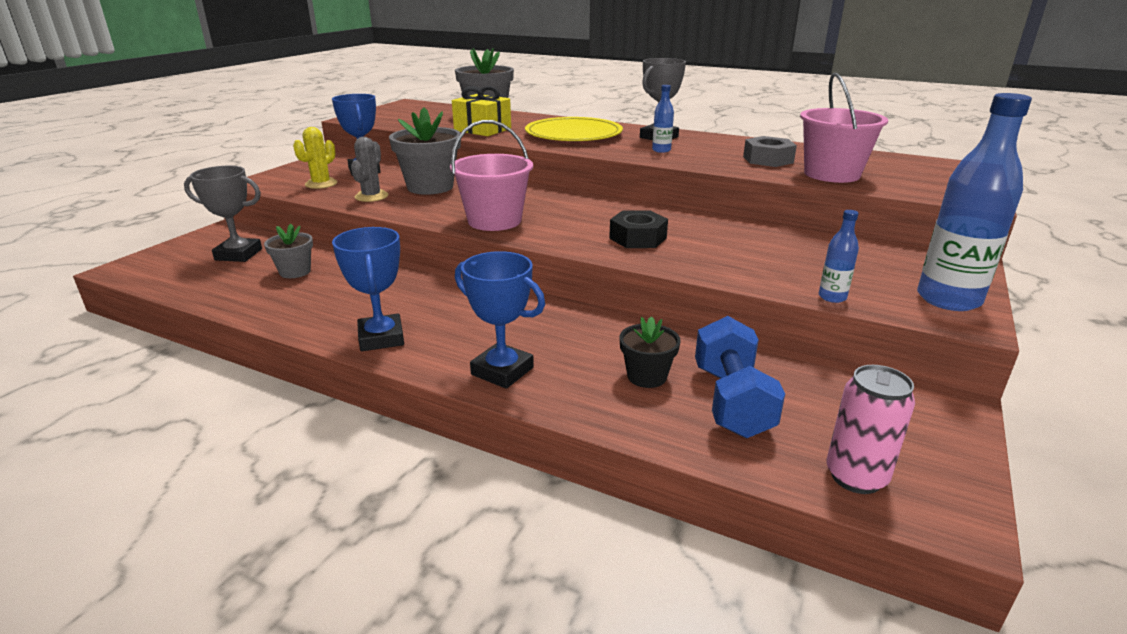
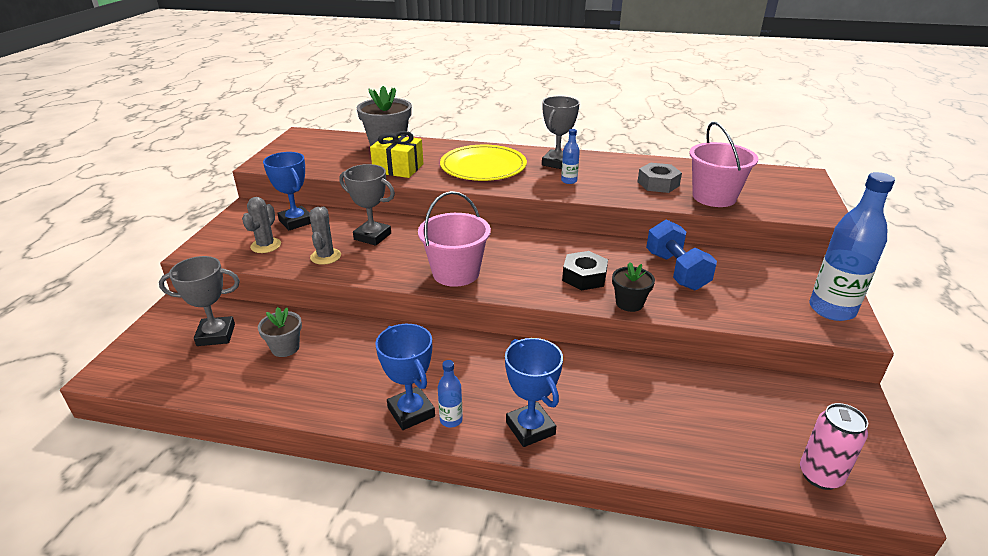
camera: 15 degrees left, 5 degrees up
yellow cactus [293,127,337,189] -> grey cactus [242,197,281,253]
grey flower pot [389,107,461,195] -> grey trophy [339,164,395,246]
blue trophy [455,251,545,389] -> blue trophy turned 45 degrees clockwise [505,338,563,447]
black flower pot [620,316,681,388] -> black flower pot moved to [612,262,655,312]
blue dumbbell [695,316,785,438] -> blue dumbbell moved to [646,219,717,290]
blue bottle [819,210,859,303] -> blue bottle moved to [438,360,463,427]

